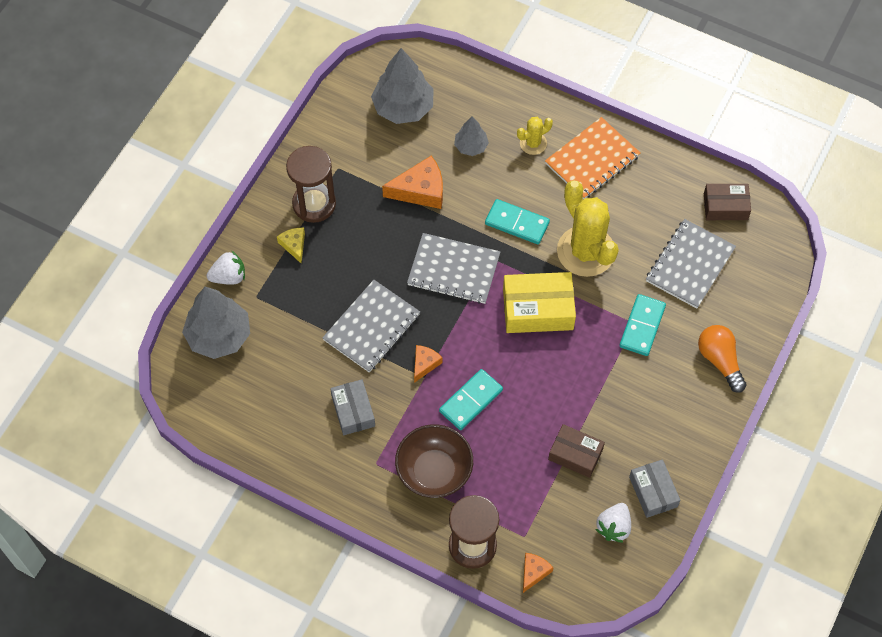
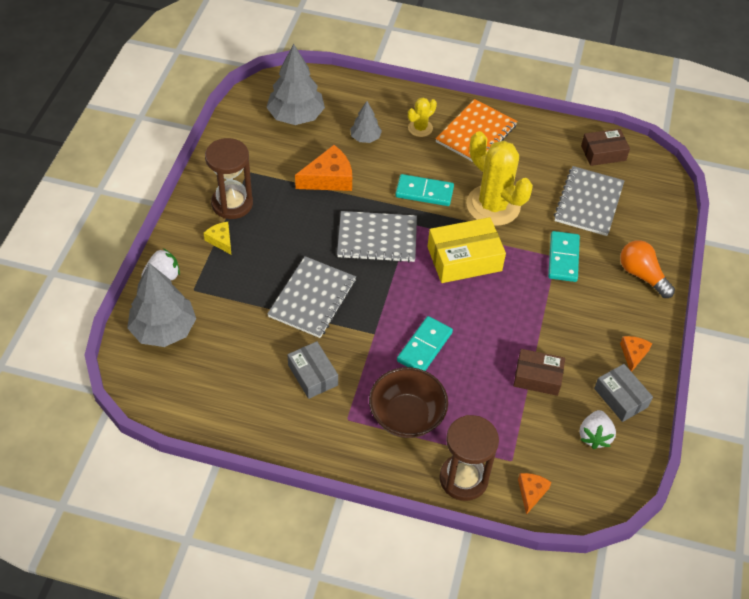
camera: 15 degrees left, 10 degrees down
orange cheese [414,345,443,383] -> orange cheese moved to [620,336,652,372]

